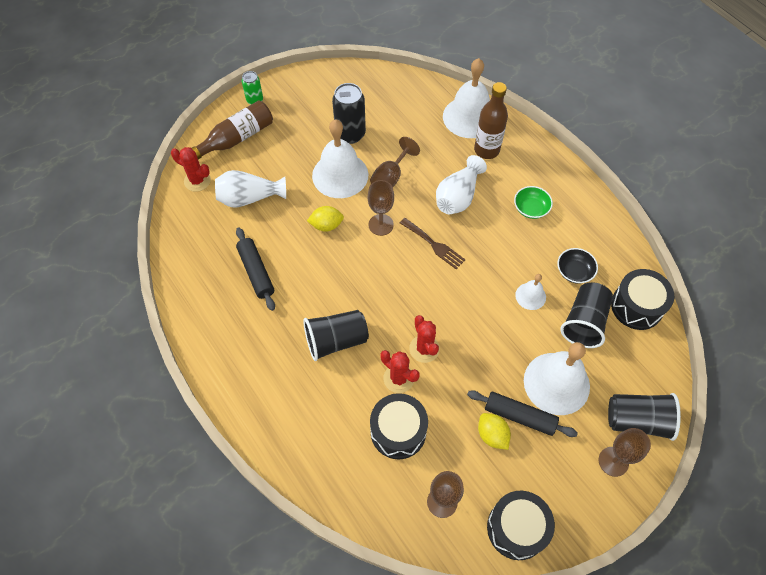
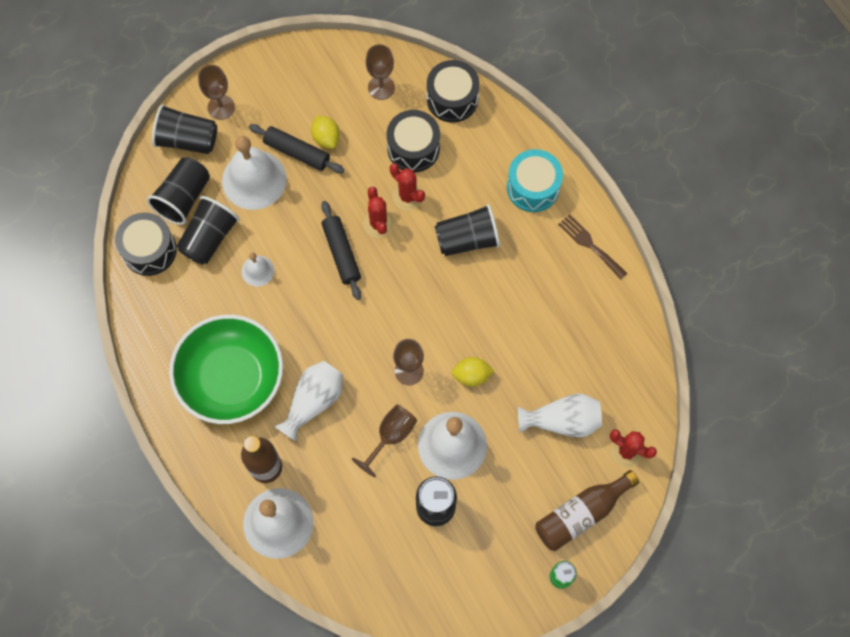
camera: 175 degrees left, 10 degrees up
black rolling pin [236,228,275,311] -> black rolling pin moved to [321,201,361,300]
brown fork [400,218,466,269] -> brown fork moved to [558,214,628,280]
black drum [487,491,555,560] -> black drum moved to [427,60,480,122]
green bowl [514,186,553,219] -> green bowl [169,315,283,424], size x2.49
black bowl [557,248,598,284] -> none
none -> black cup [147,158,210,225]
none -> turquoise drum [507,149,563,212]

